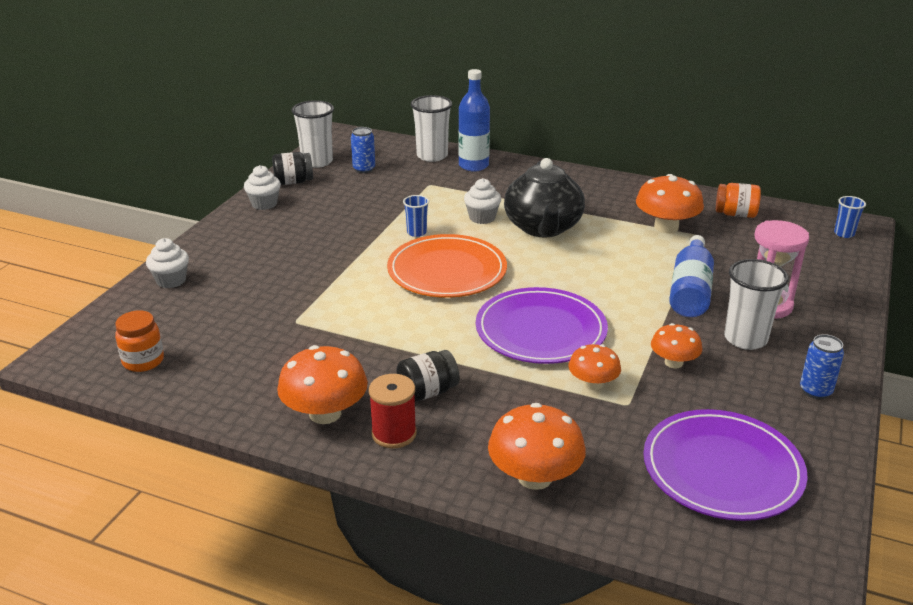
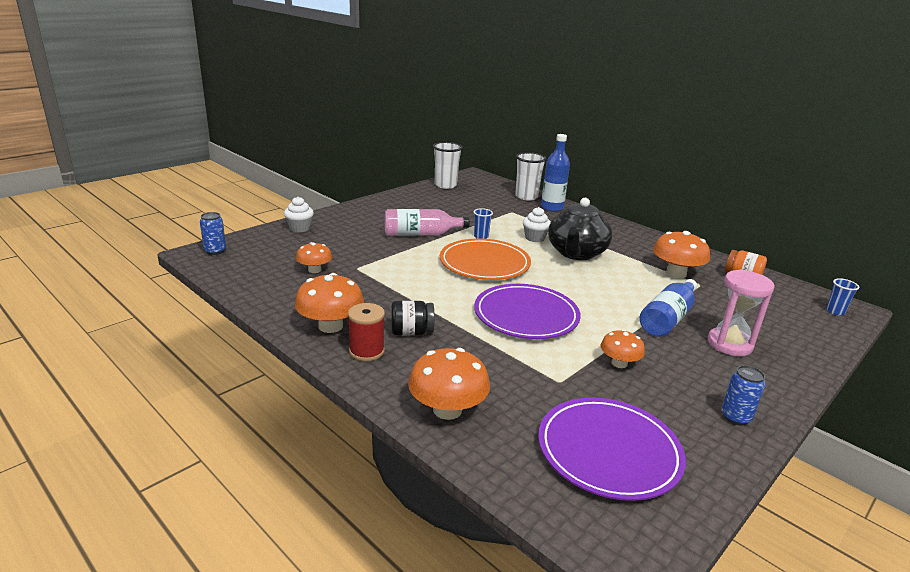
camera: 20 degrees right, 5 degrees down
orange jar [115,310,164,372] -> none
white cupcake [244,165,281,210] -> none
black jar [272,152,313,185] -> none
blue can [351,127,375,173] -> blue can moved to [200,212,226,255]
orange mushroom [569,344,621,390] -> orange mushroom moved to [296,242,332,273]
white cup [724,259,789,350] -> none
none -> pink bottle [385,209,470,236]

